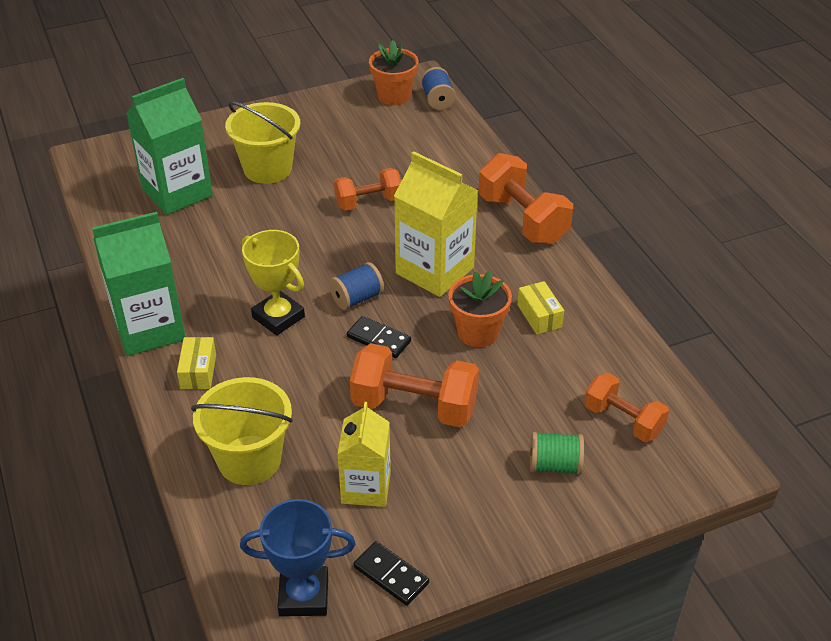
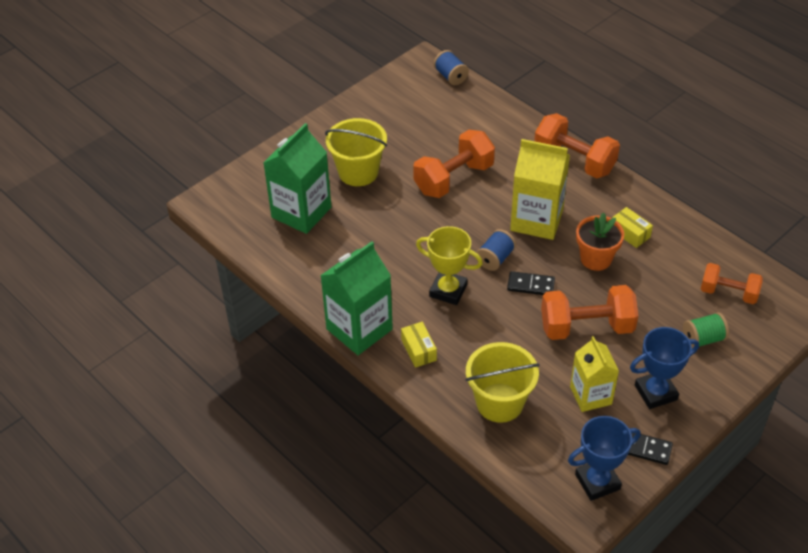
camera: 20 degrees left, 5 degrees up
orange dumbbell [334,168,401,211] -> orange dumbbell [413,130,495,198], size x1.56
orange flower pot [369,40,418,105] -> none
none -> blue trophy [630,327,699,409]

